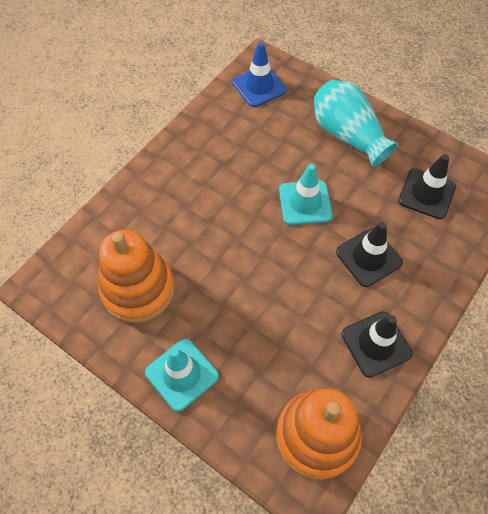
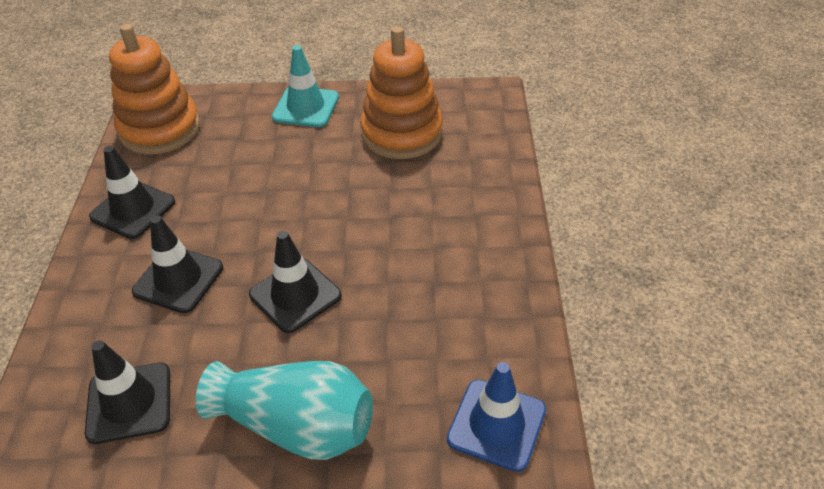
camera: 145 degrees right, 15 degrees down
turquoise traffic cone [279,164,333,225] -> black traffic cone [249,231,342,333]

